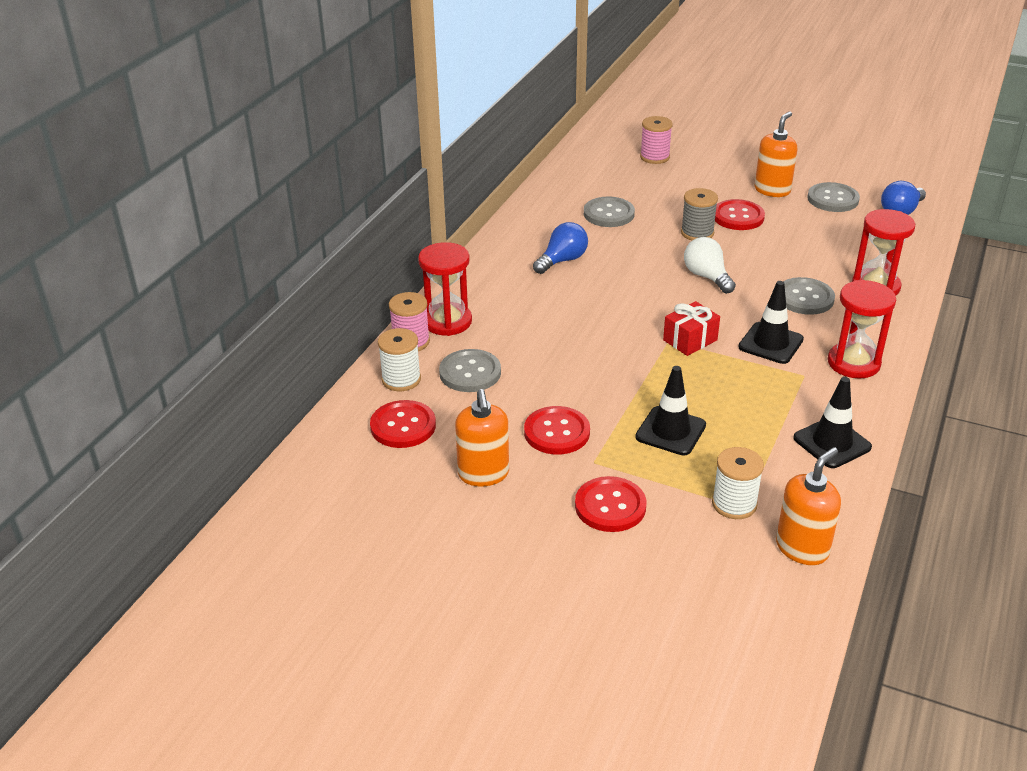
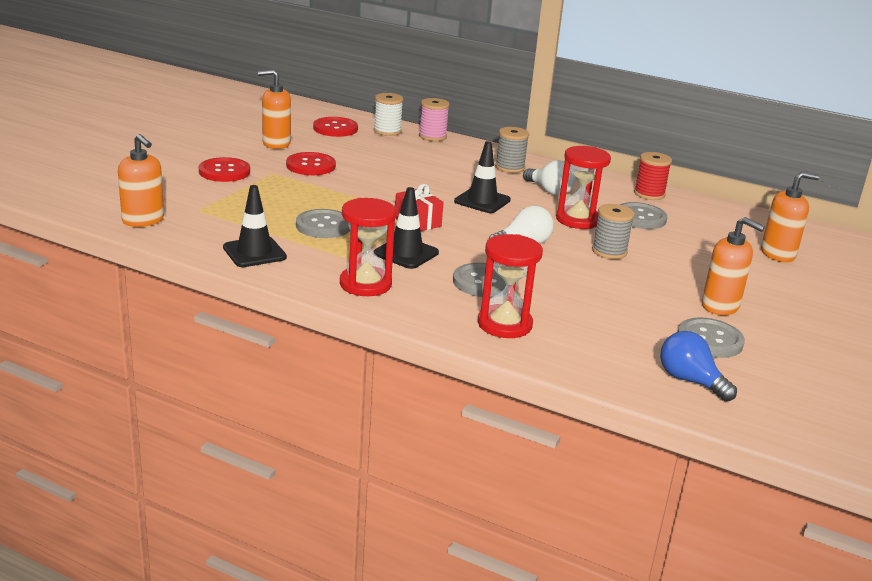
camera: 90 degrees right, 10 degrees down
red hourglass [418,242,472,336] -> red hourglass moved to [556,146,611,229]
grey button [439,349,501,392] -> grey button moved to [296,209,350,238]
blue light bulb [533,222,588,274] -> white light bulb [523,160,576,195]
black traffic cone [635,366,706,456] -> black traffic cone moved to [454,141,511,213]
pink spool [640,116,673,164] -> orange soap dispenser [761,172,819,262]
white spool [712,447,764,519] -> none
red button [715,199,765,230] -> none
none -> grey spool [495,127,529,173]
none -> red spool [634,152,672,200]

